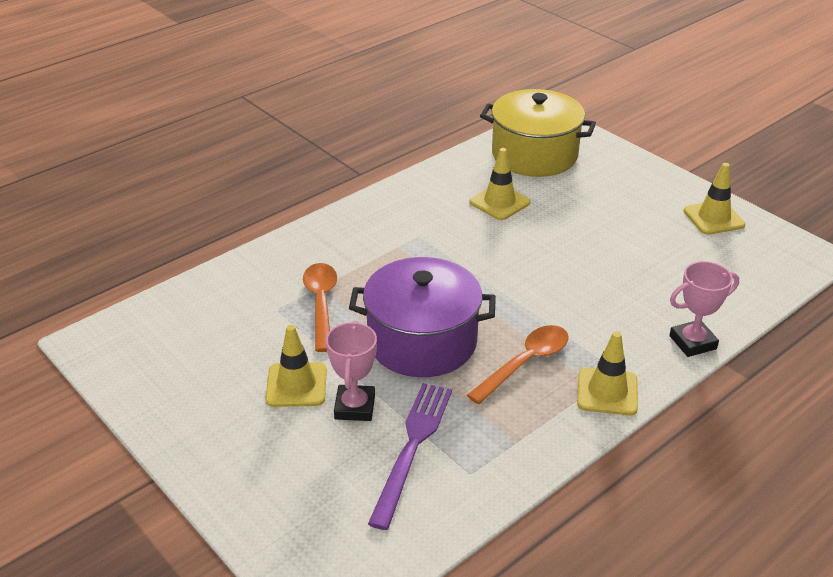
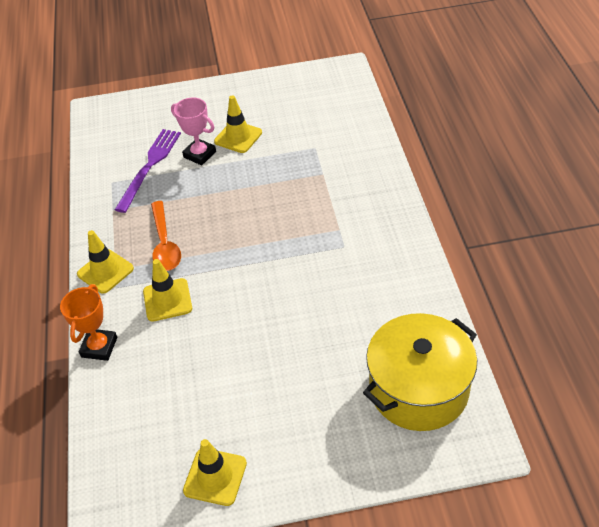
camera: 125 degrees right, 10 degrees up
orange spoon [303,263,337,352] -> none
purple pot [349,257,496,377] -> none
purple fork [368,383,452,530] -> purple fork turned 120 degrees counterclockwise [115,129,181,213]
yellow traffic cone [469,148,530,220] -> yellow traffic cone moved to [143,259,192,322]
pink trophy [669,261,739,357] -> orange trophy [60,284,117,361]

